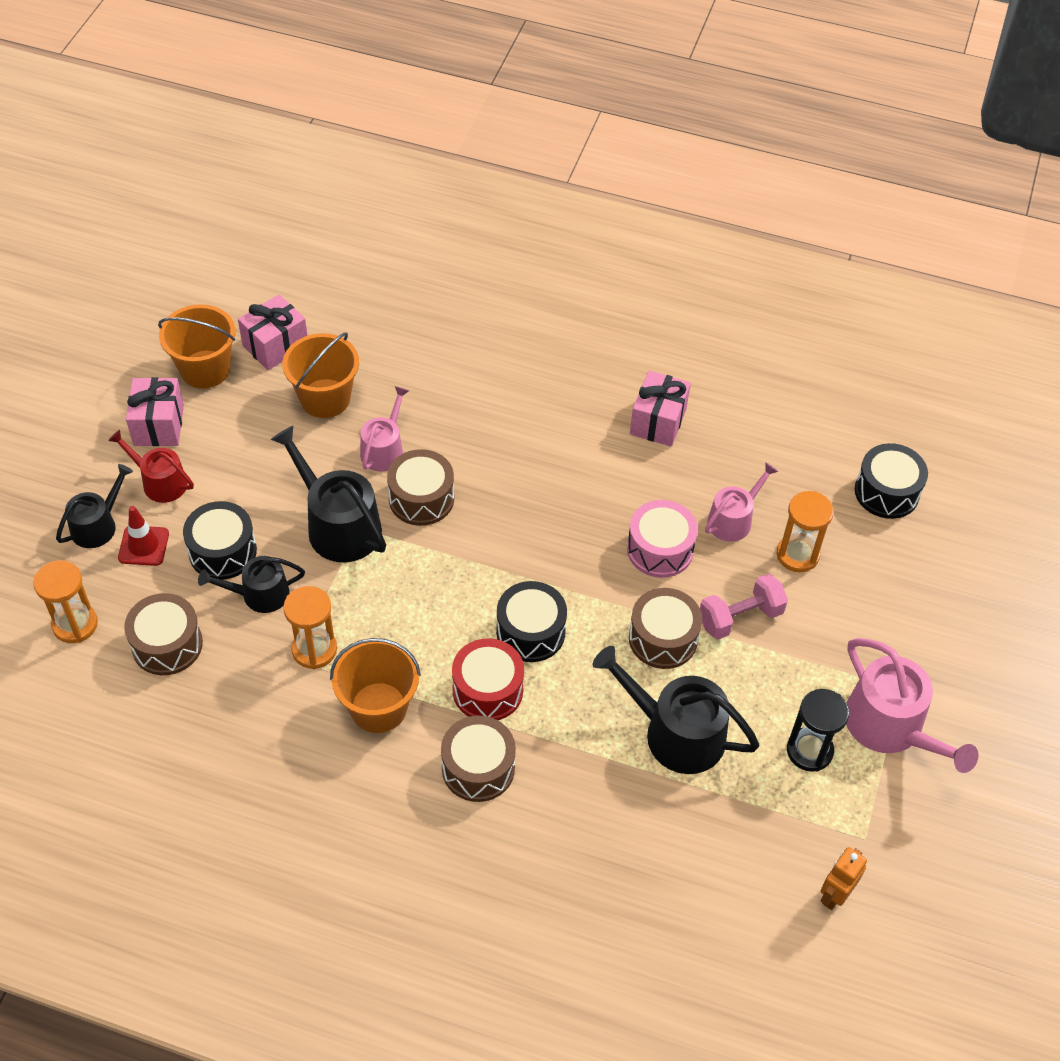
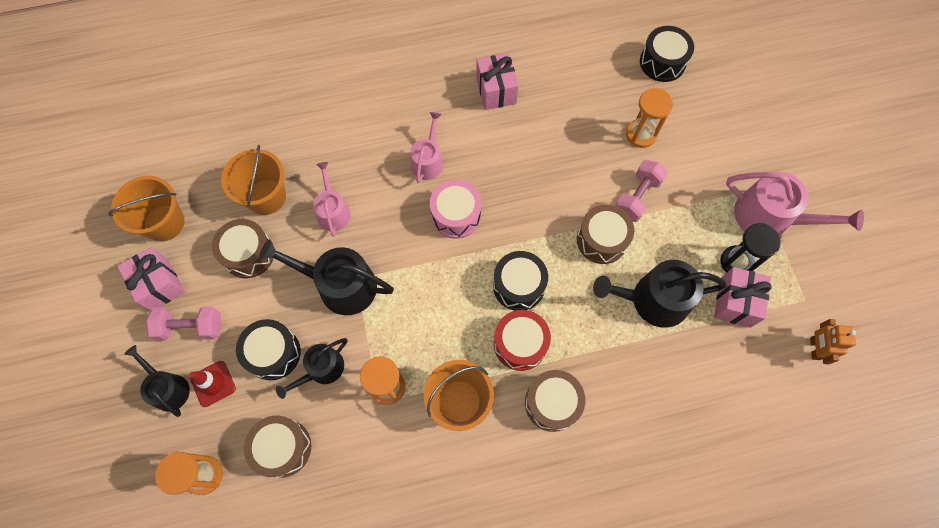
camera: 30 degrees left, 15 degrees up
black watering can [56,464,133,548] -> black watering can turned 45 degrees counterclockwise [124,345,190,417]
red watering can [108,430,194,503] -> pink dumbbell [145,307,222,341]
pink gift [238,294,308,370] -> pink gift moved to [714,267,772,328]
brown drum [387,449,454,526] -> brown drum moved to [212,219,273,278]
pink drum [627,500,698,578] -> pink drum moved to [430,180,482,239]
pink watering can [705,462,778,542] -> pink watering can moved to [410,112,443,183]

